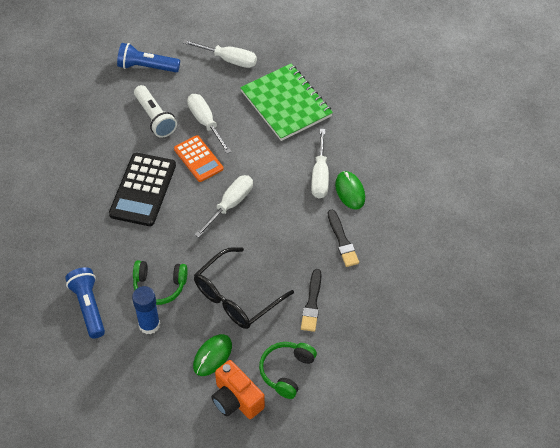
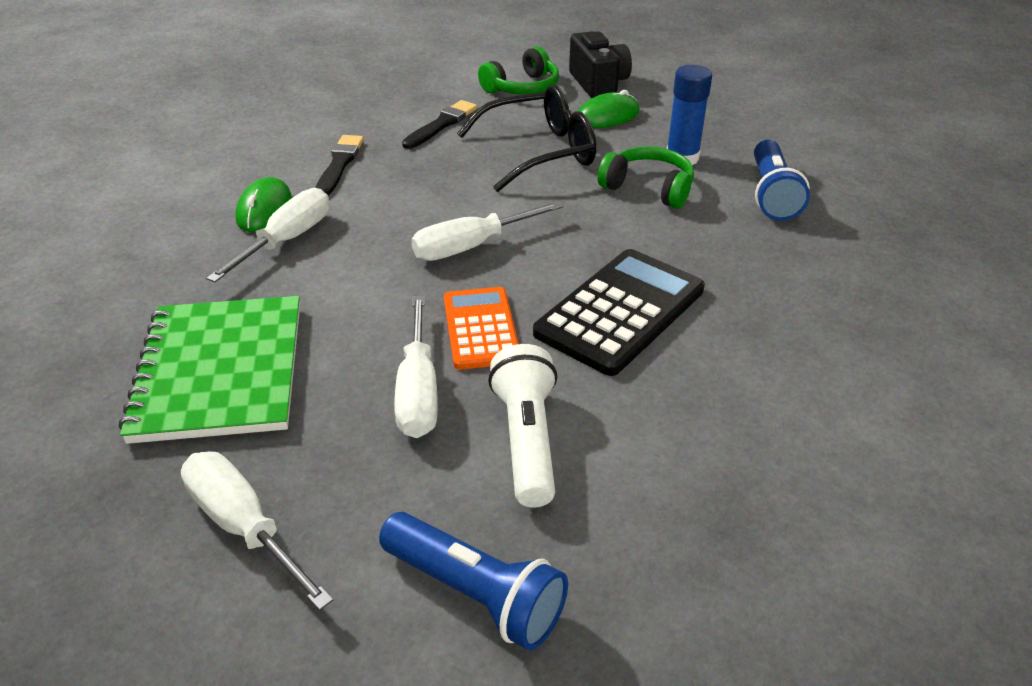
camera: 155 degrees left, 15 degrees down
orange camera [212,360,265,419] -> black camera [569,31,632,98]

